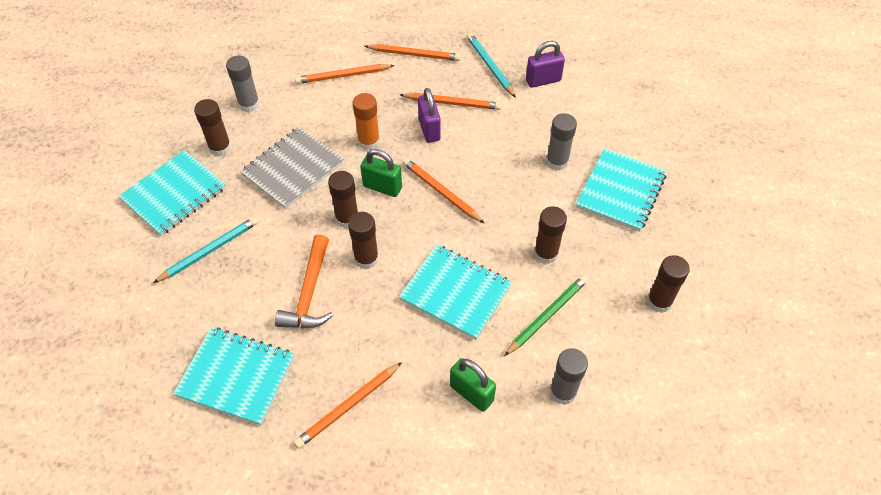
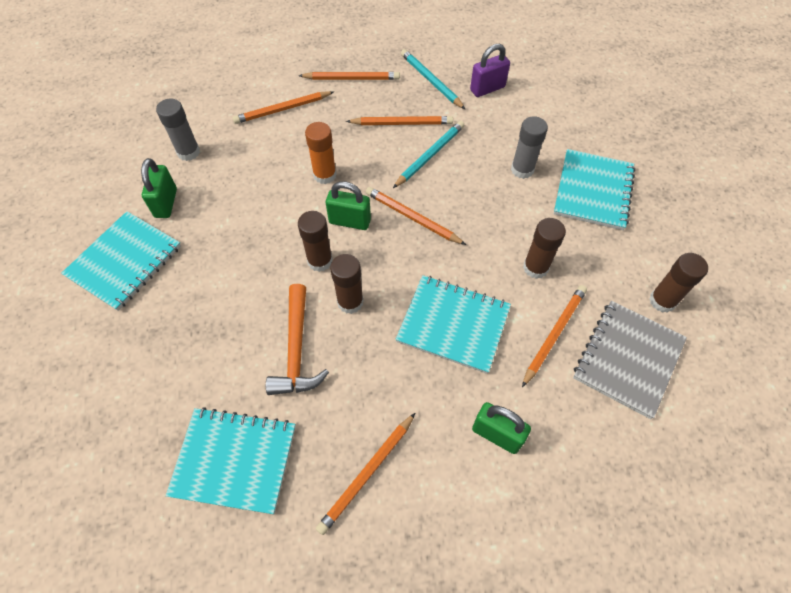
camera: 10 degrees left, 5 degrees up
turquoise pencil [153,217,258,283] -> turquoise pencil moved to [393,121,464,188]
brown glue stick [194,99,231,157] -> green padlock [141,158,177,218]
grey notebook [240,127,344,209] -> grey notebook moved to [573,301,687,419]
purple padlock [418,88,441,143] -> none
green pencil [504,275,588,356] -> orange pencil [522,285,587,387]
grey glue stick [550,348,588,405] -> none

